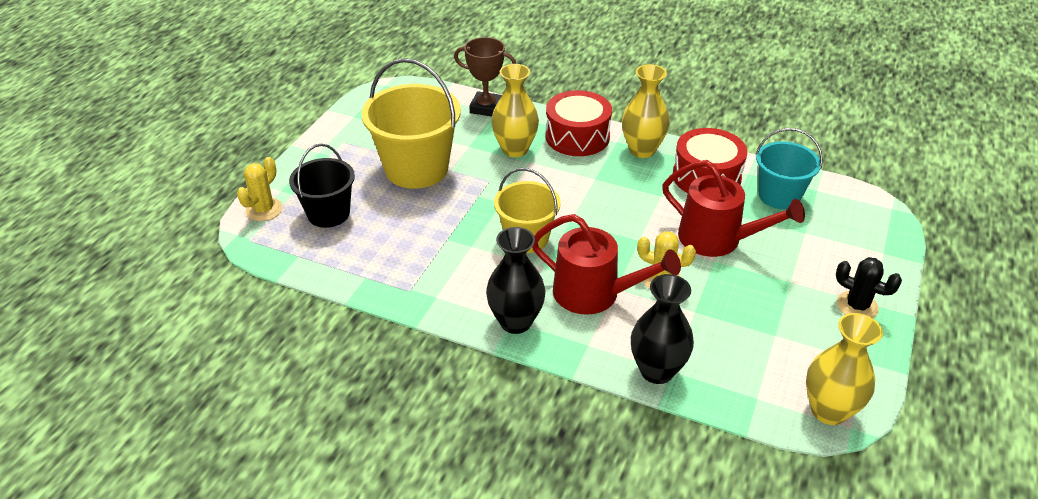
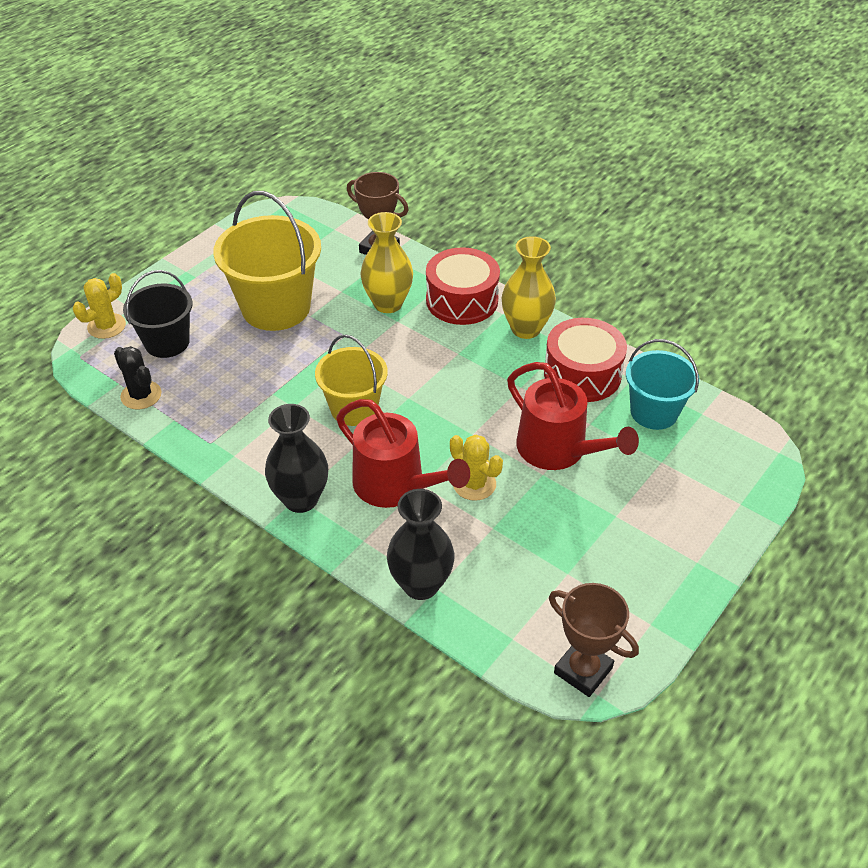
camera: 15 degrees right, 5 degrees up
yellow vase [806,313,883,425] -> brown trophy [549,583,639,697]
black cactus [836,257,902,318] -> black cactus moved to [114,346,162,410]

